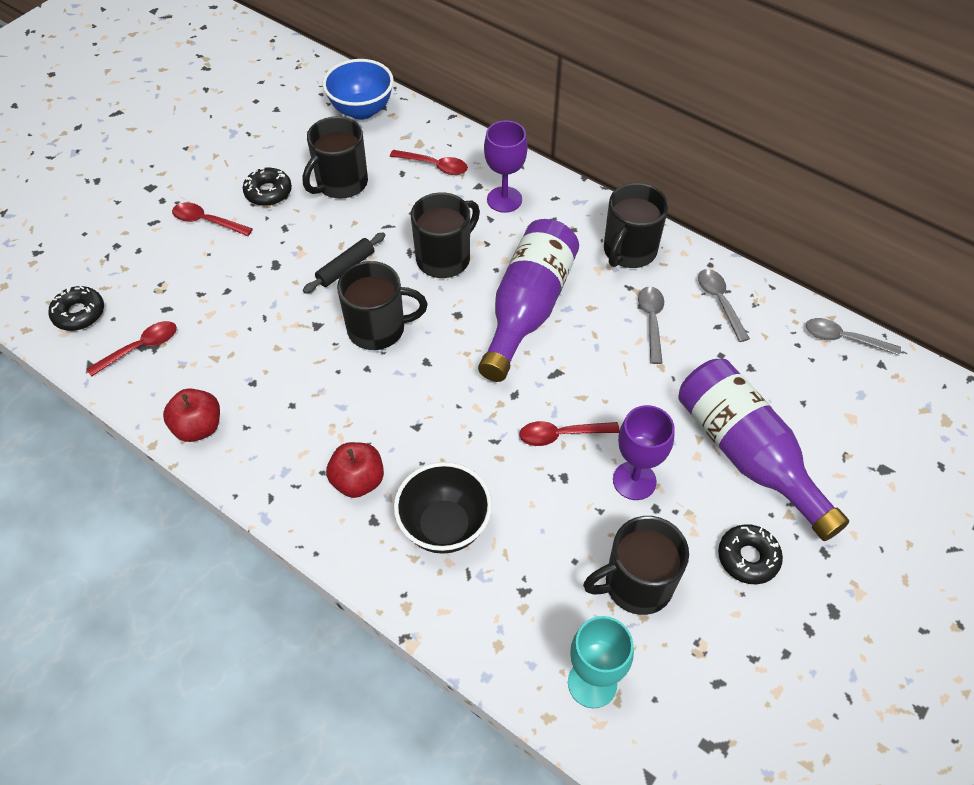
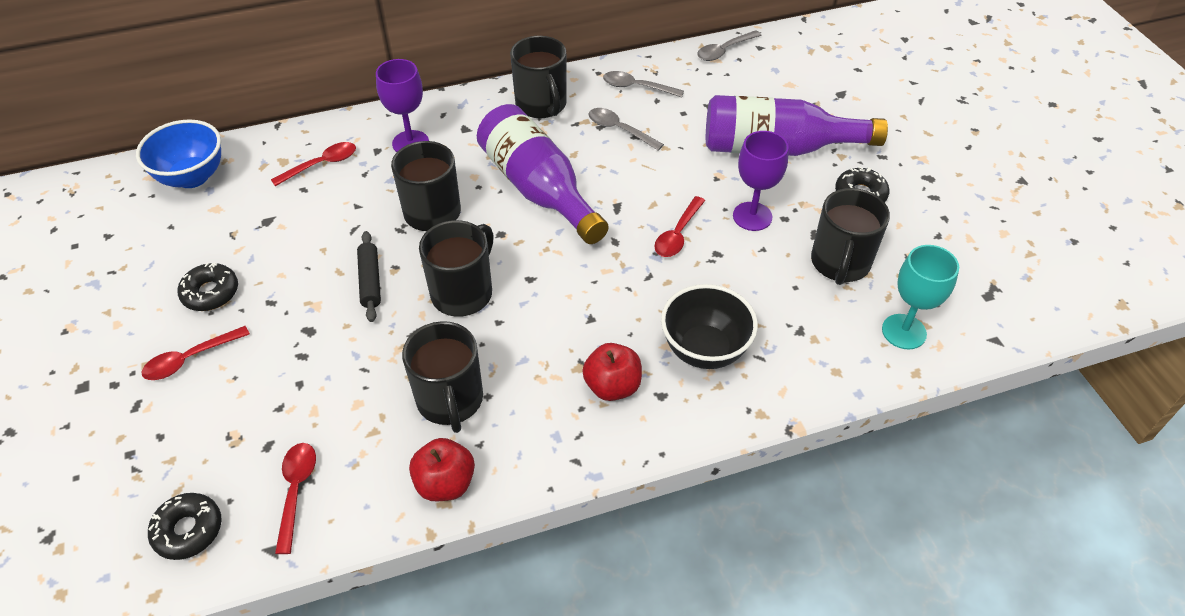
camera: 55 degrees left, 5 degrees down
black mug [303,116,368,199] -> black mug moved to [402,321,483,433]

